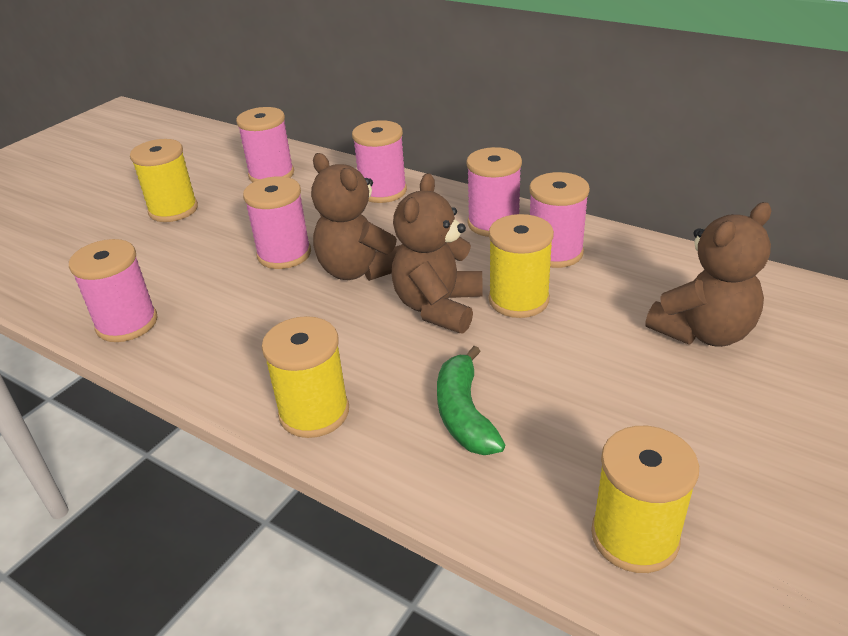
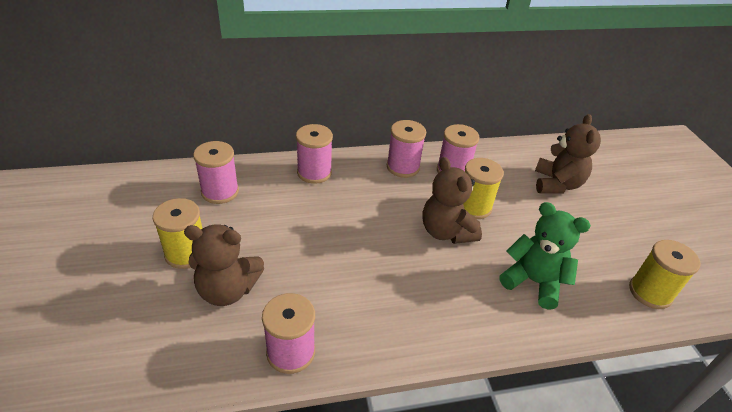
camera: 50 degrees left, 5 degrees up
pink spool [243,176,311,269] -> none
yellow spool [262,316,349,438] -> none
brown teddy bear [311,153,400,281] -> brown teddy bear moved to [184,225,264,306]
green banana [437,346,505,455] -> green teddy bear [499,202,591,310]

